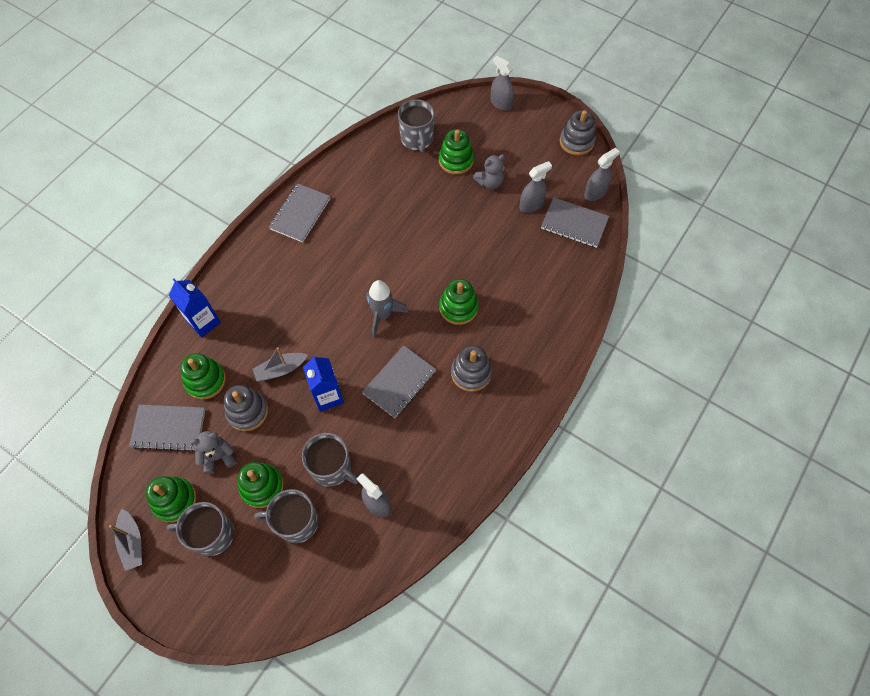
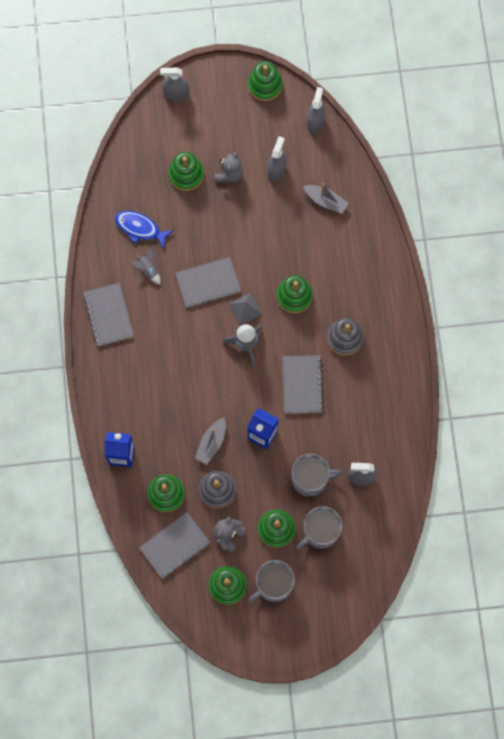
camera: 40 degrees left, 10 degrees up
grey boat [109,509,142,571] -> grey boat moved to [303,183,349,214]
grey mug [398,99,435,153] -> none
grey notebook [541,197,609,248] -> grey notebook moved to [175,257,241,308]
grey stacking toy [560,110,596,155] -> green stacking toy [248,61,283,101]
none -> blue fish [115,211,174,249]
none -> grey rocket [131,248,160,285]
none -> grey pyramid [229,293,262,325]

